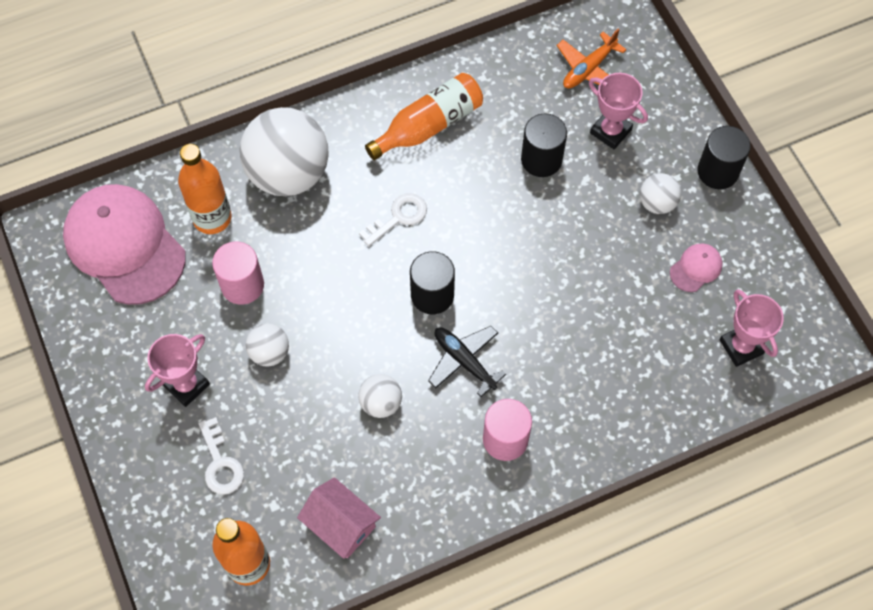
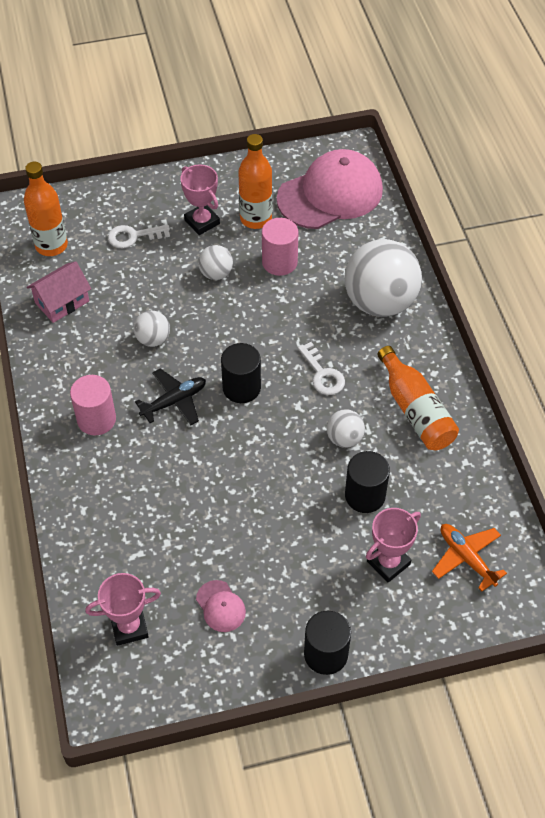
camera: 100 degrees right, 10 degrees down
orange bottle [178,144,232,234] -> orange bottle moved to [238,134,272,229]
white ball [640,173,681,214] -> white ball moved to [327,409,365,448]

